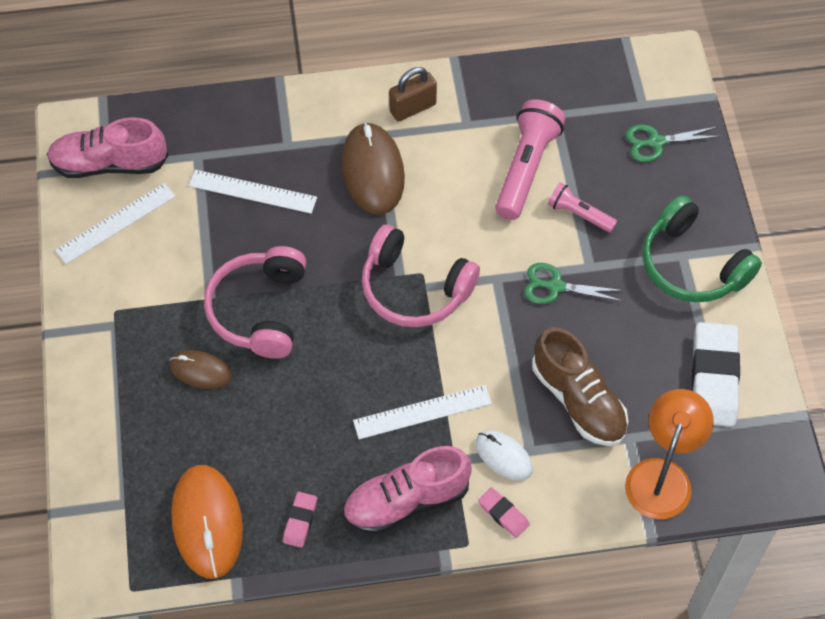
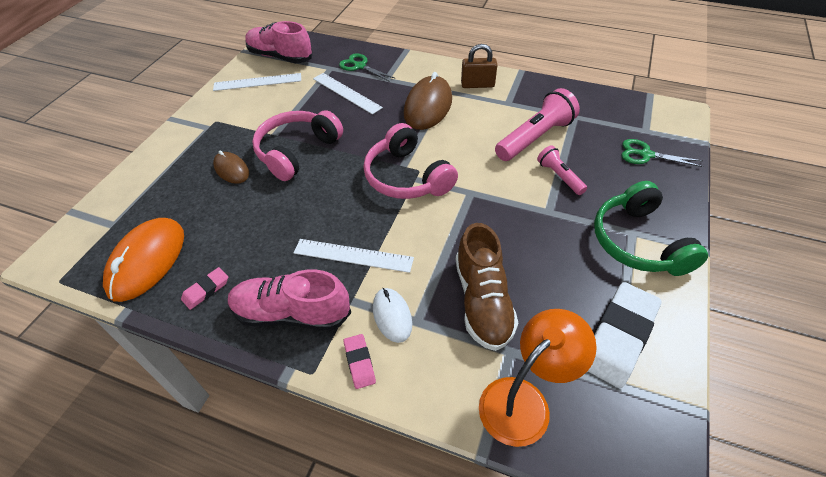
camera: 30 degrees right, 10 degrees down
green scissors [524,263,624,304] -> green scissors moved to [339,53,396,82]

